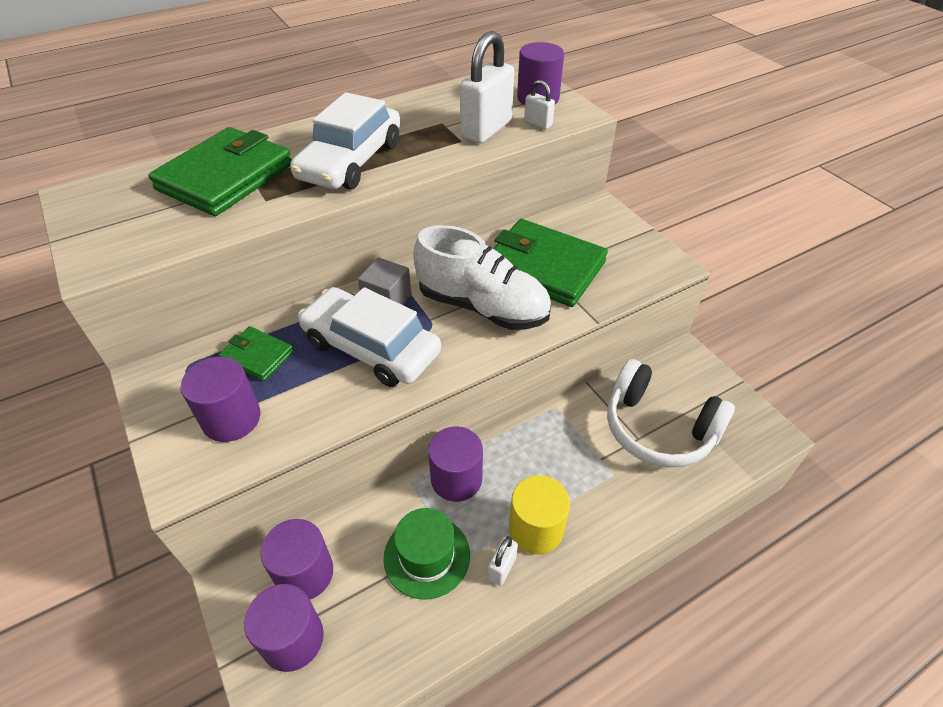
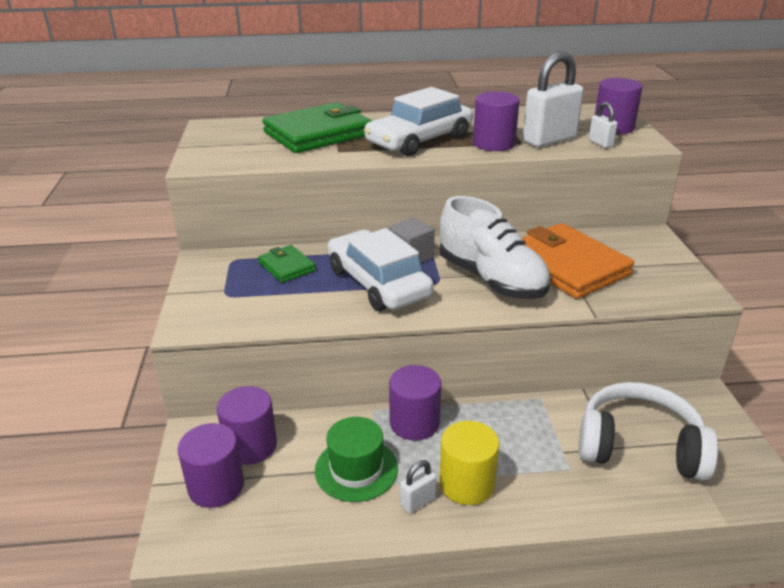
camera: 25 degrees right, 15 degrees down
purple cylinder [181,357,260,442] -> purple cylinder moved to [473,91,520,151]
green wallet [493,219,608,307] -> orange wallet [522,223,634,299]
white headphones [607,359,735,467] -> white headphones turned 135 degrees clockwise [579,382,718,481]

